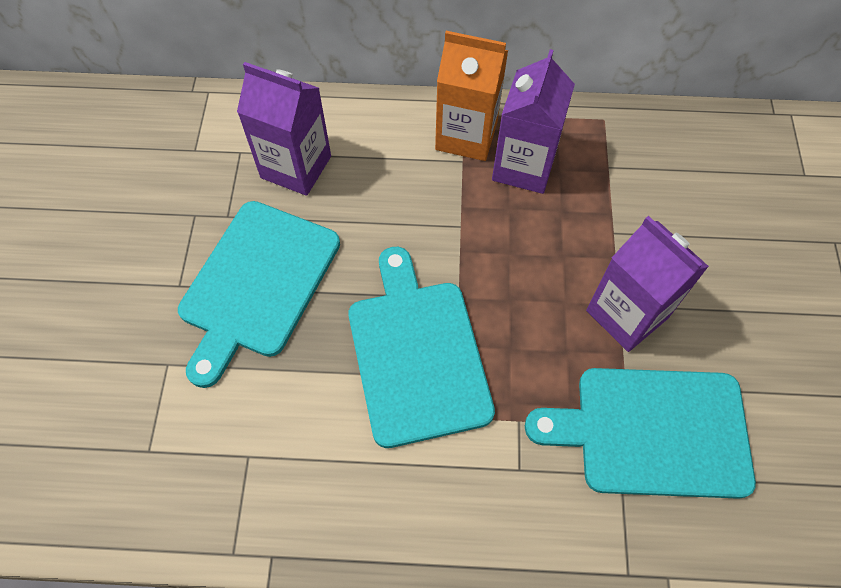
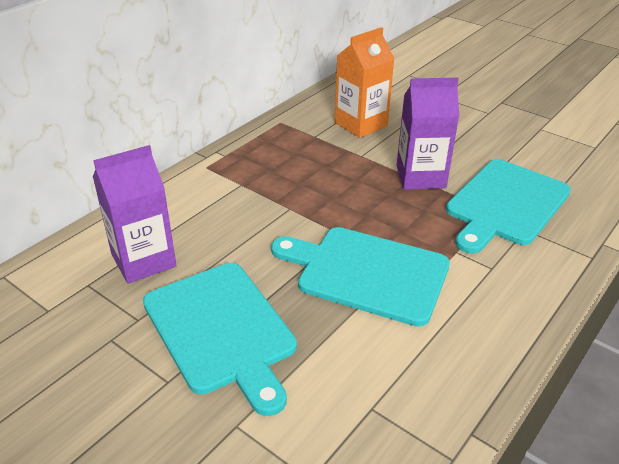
camera: 55 degrees left, 25 degrees down
orange carton [435,31,508,161] -> orange carton moved to [335,27,395,138]
purple carton [492,49,575,194] -> none

